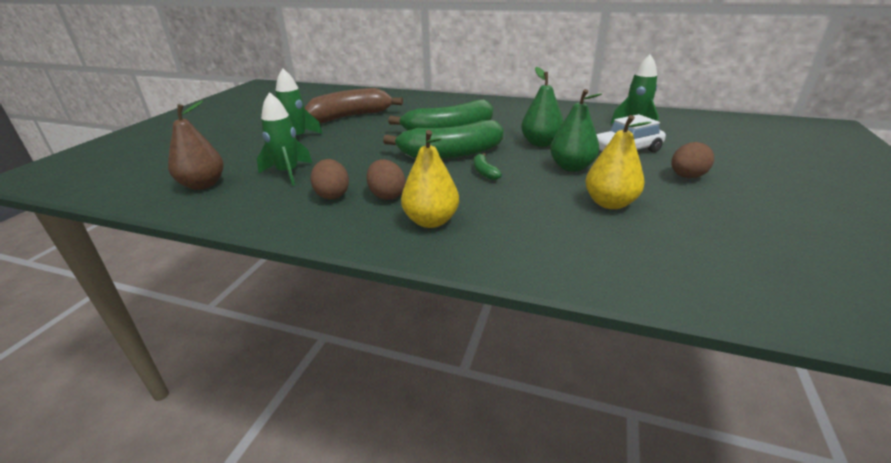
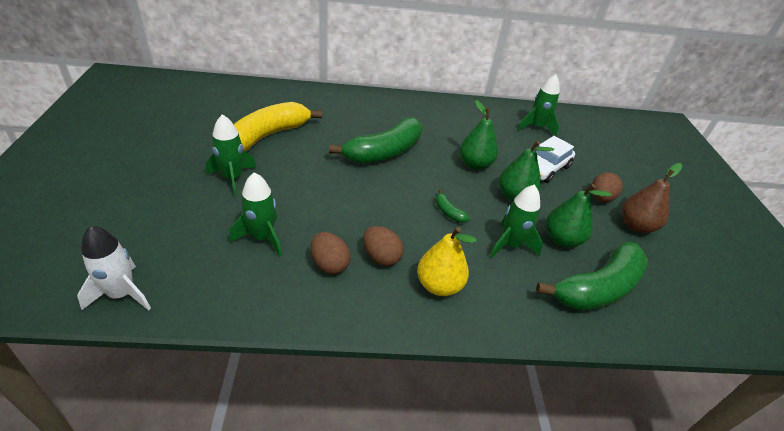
camera: 25 degrees left, 10 degrees up
brown pear [168,101,224,190] -> brown pear moved to [622,163,682,233]
brown banana [304,88,403,123] -> yellow banana [234,102,322,151]
green banana [383,120,503,159] -> green banana moved to [536,242,648,311]
yellow pear [585,115,652,209] -> green pear [546,184,612,248]
none -> white rocket [77,226,151,311]
none -> green rocket [490,184,543,258]

